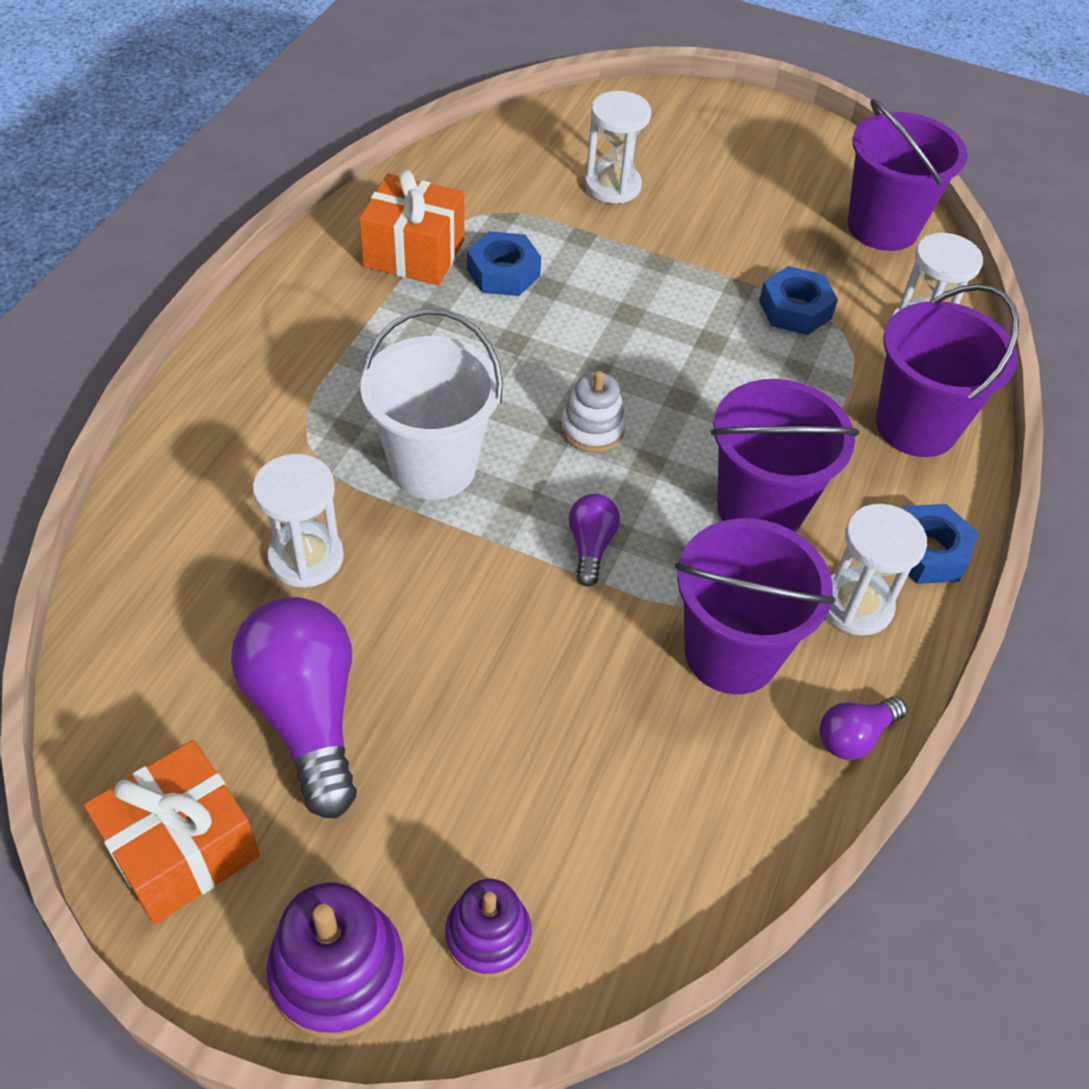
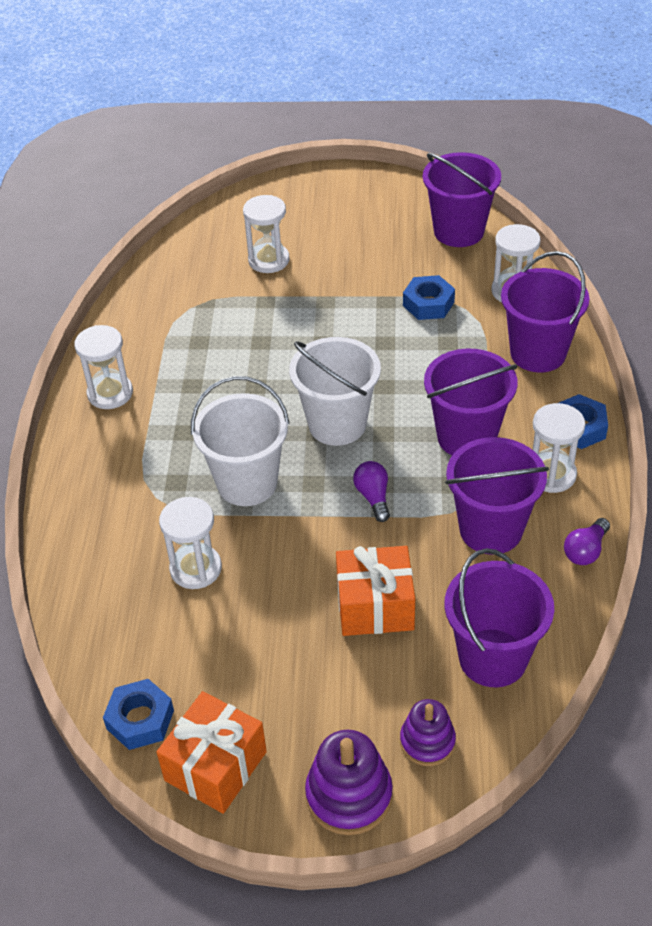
camera: 15 degrees left, 5 degrees down
purple light bulb [231,597,357,818] -> none
orange gift [359,170,464,286] -> orange gift moved to [336,546,415,636]
blue nut [467,231,541,296] -> blue nut moved to [103,679,174,750]
white stacking toy [561,371,626,452] -> white bucket [289,337,381,446]
none -> white hourglass [74,325,133,409]
none -> purple bucket [445,548,554,687]

